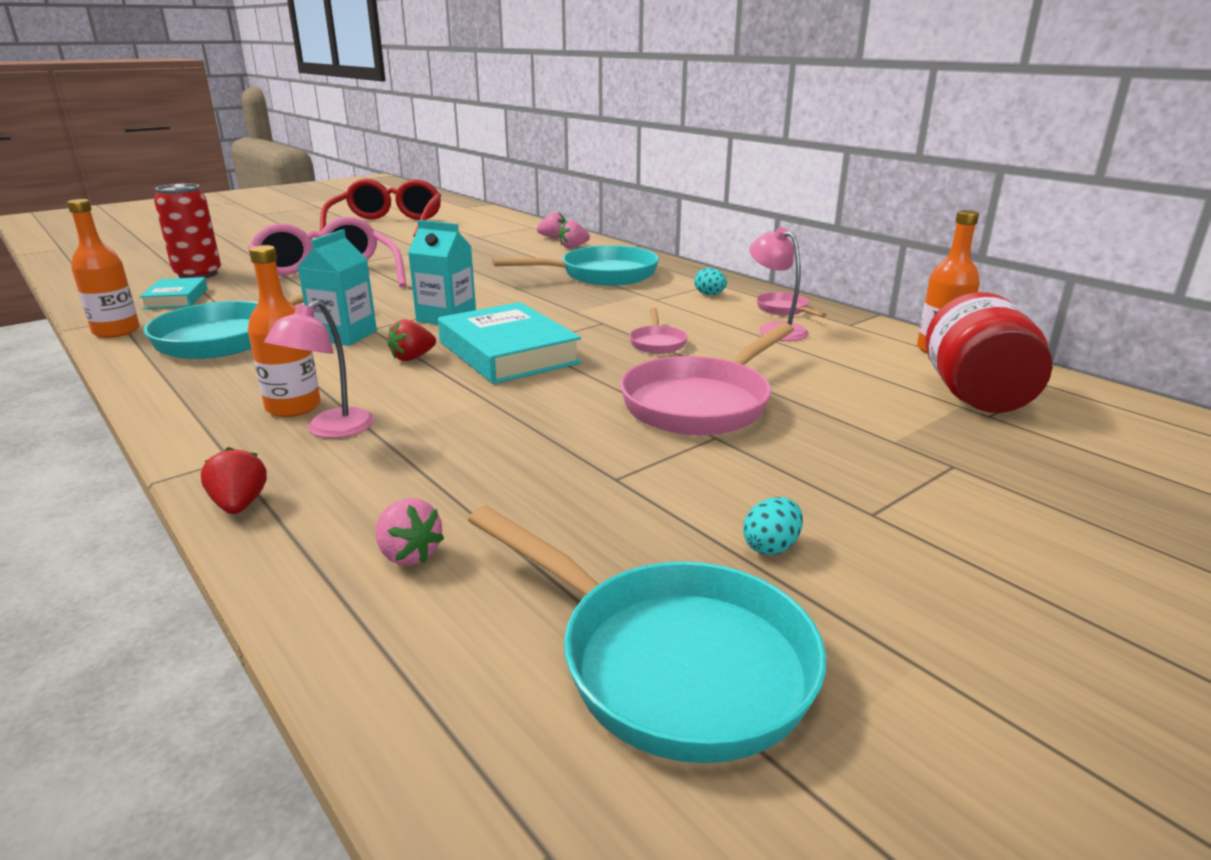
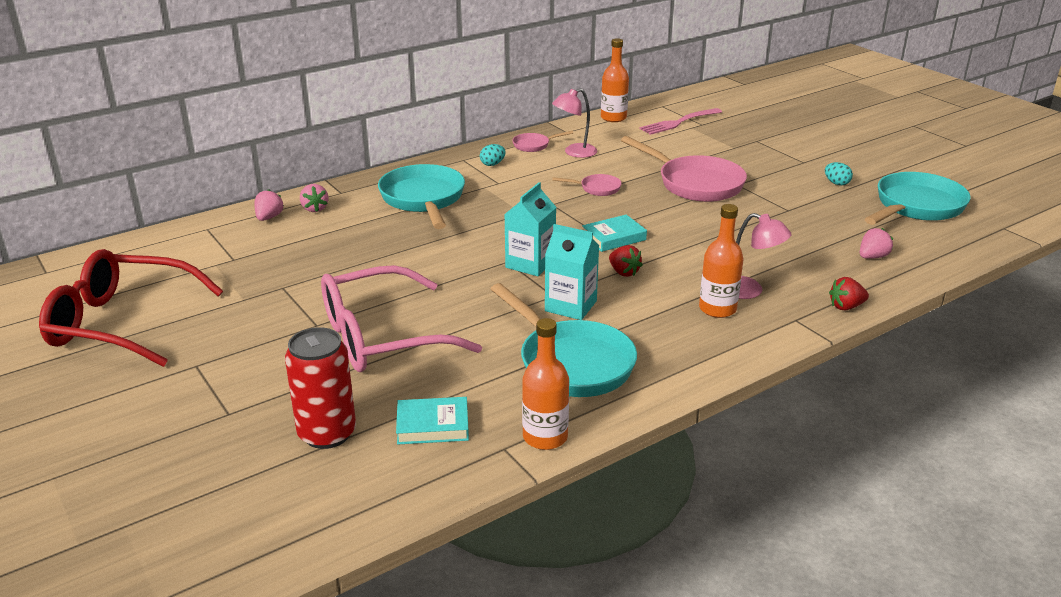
camera: 85 degrees left, 5 degrees up
turquoise book [438,302,582,384] -> turquoise book [582,215,647,252], size x0.56
red jar [925,292,1052,413] -> pink fork [639,108,722,135]

